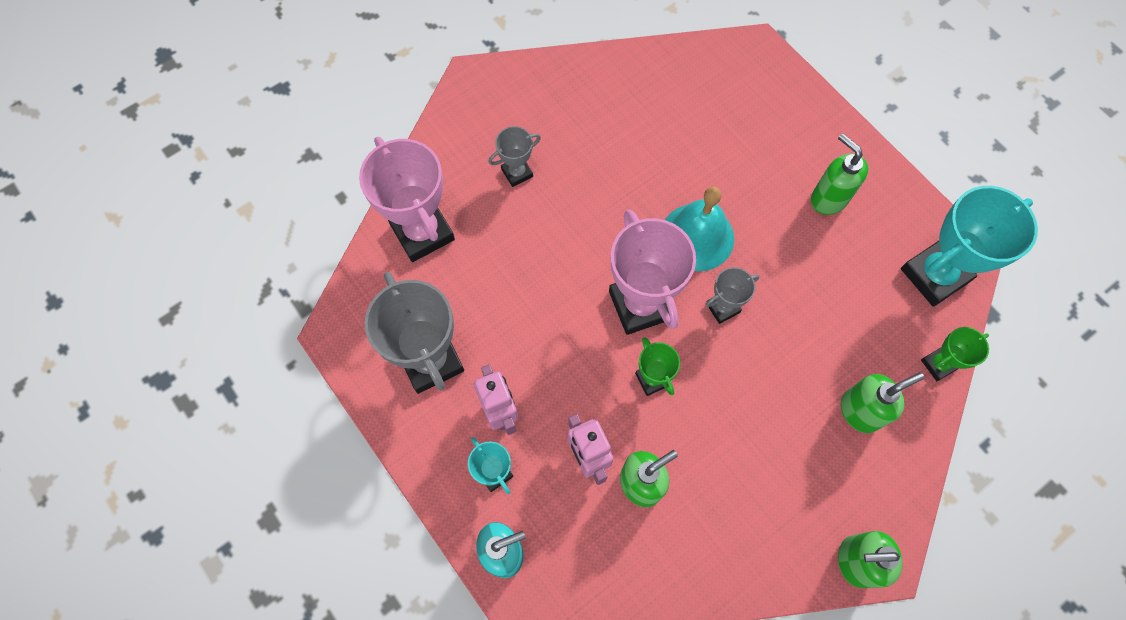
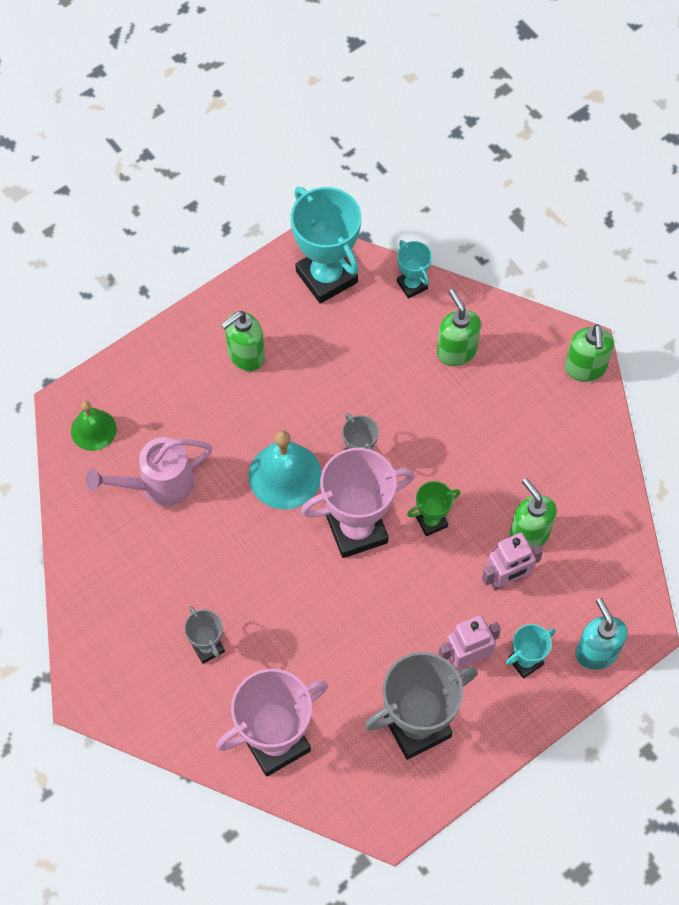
camera: 90 degrees left, 5 degrees down
green trophy [921,327,989,381] -> turquoise trophy [397,240,432,299]
none -> green bell [71,401,117,451]
none -> pink watering can [86,437,213,506]

